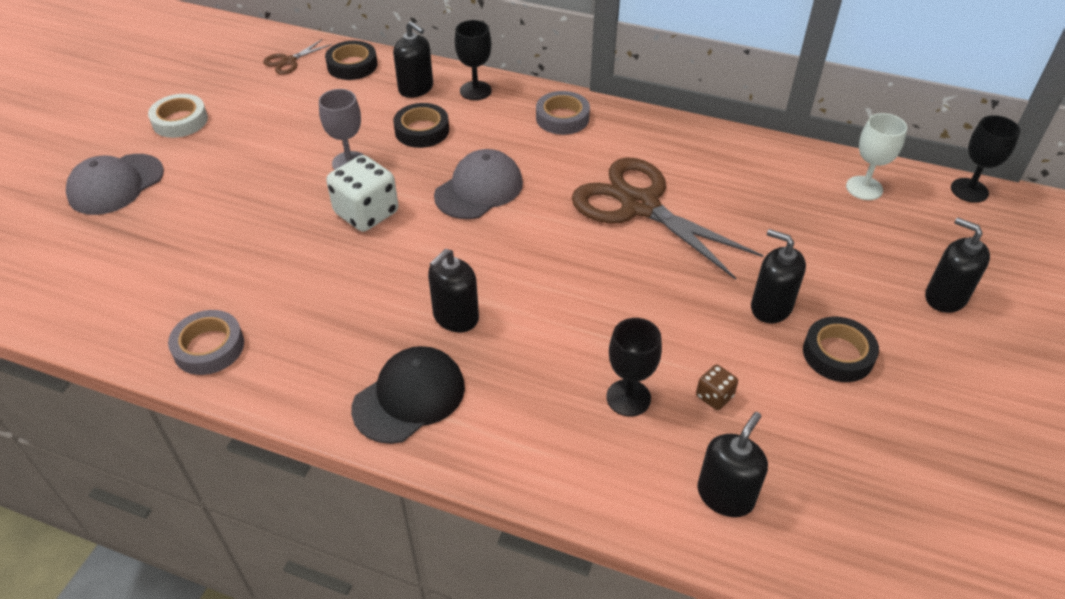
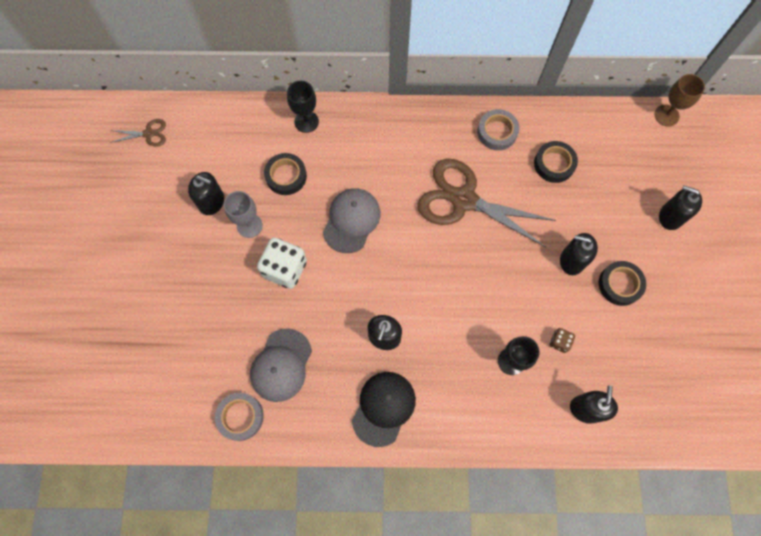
camera: 20 degrees left, 25 degrees up
grey cap [66,154,164,215] -> grey cap moved to [250,329,312,402]
white tape [148,94,208,138] -> none
brown scissors [263,39,332,75] -> brown scissors turned 120 degrees counterclockwise [110,119,166,147]
black tape [325,41,378,80] -> black tape moved to [534,141,578,183]
black soap dispenser [393,21,433,98] -> black soap dispenser moved to [188,172,224,215]
grey tape [536,91,590,135] -> grey tape moved to [477,109,519,150]
white goblet [846,113,907,200] -> none
black goblet [951,115,1020,203] -> brown goblet [655,74,705,127]

